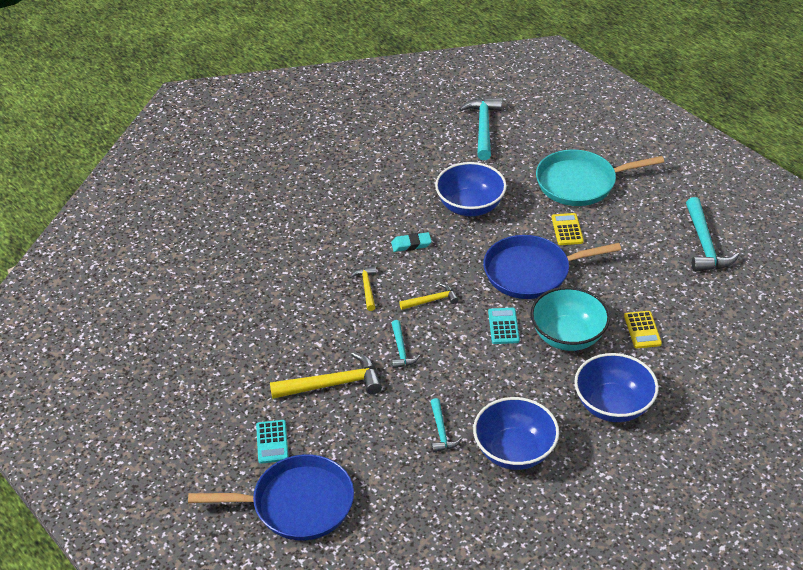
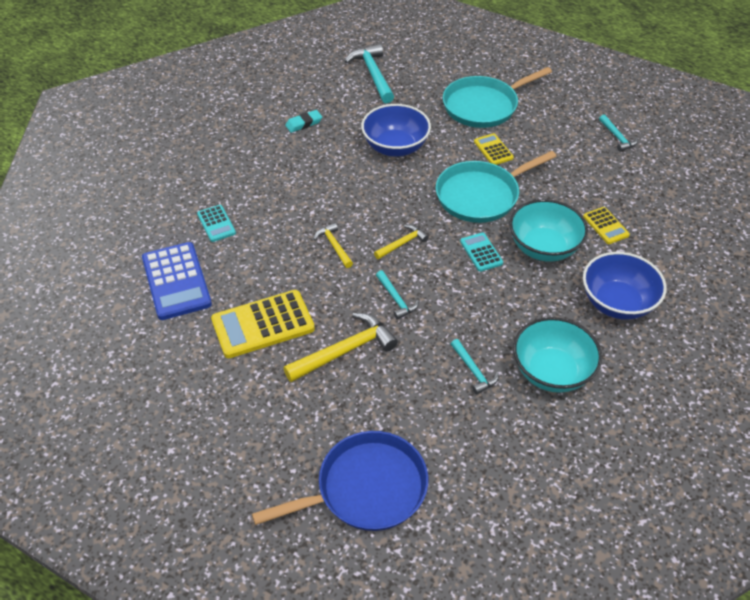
camera: 20 degrees left, 5 degrees up
turquoise calculator [256,420,288,464] -> turquoise calculator moved to [197,205,236,242]
turquoise eraser [391,232,432,252] -> turquoise eraser moved to [285,110,322,133]
blue bowl [473,397,559,470] -> turquoise bowl [513,317,602,393]
blue pan [483,235,621,299] -> turquoise pan [436,151,557,223]
turquoise hammer [686,197,739,272] -> turquoise hammer [599,115,638,152], size x0.56
none -> blue calculator [142,242,212,320]
none -> yellow calculator [211,290,315,358]

